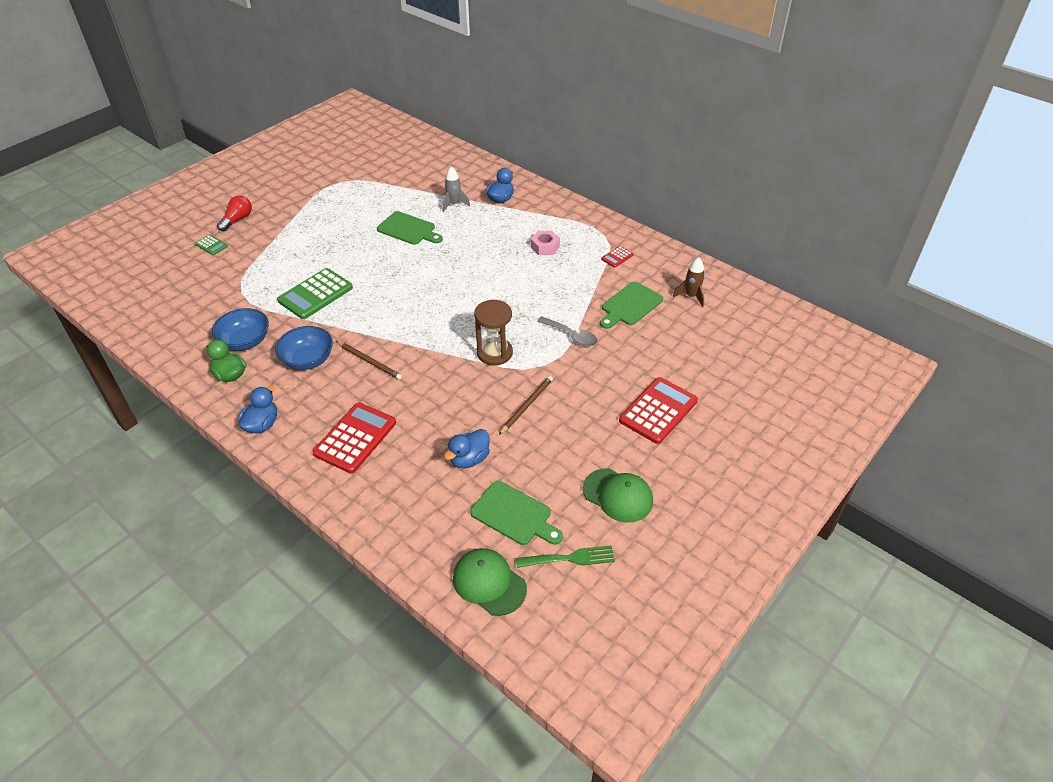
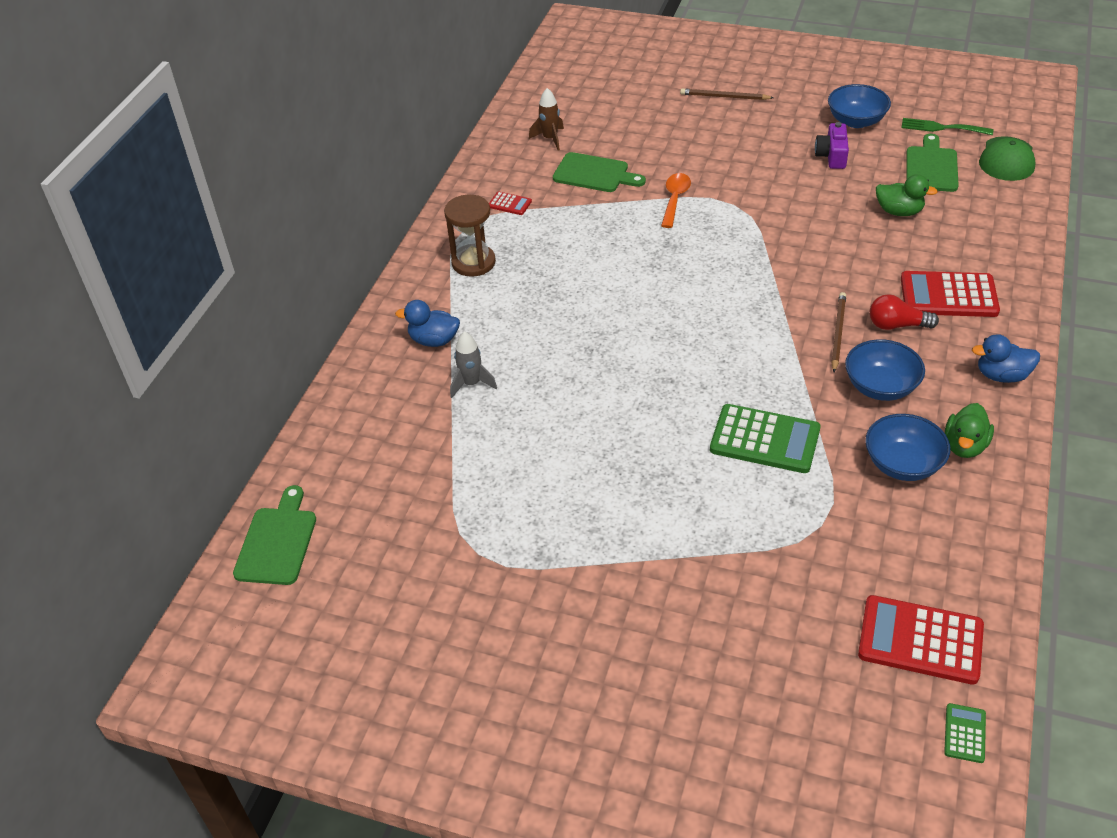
camera: 110 degrees left, 0 degrees up
green calculator [195,235,228,255] -> green calculator moved to [944,703,986,763]
red light bulb [217,195,252,231] -> red light bulb moved to [870,294,939,330]
green cutting board [377,211,443,245] -> green cutting board moved to [233,485,316,585]
blue duck [444,429,490,468] -> green duck [876,174,938,216]
brown hourglass [474,300,513,365] -> brown hourglass moved to [444,195,496,277]
brown pencil [499,376,553,435] -> brown pencil moved to [680,88,774,100]
green fork [516,545,615,568] -> green fork turned 45 degrees counterclockwise [902,118,993,135]
pink nut [531,231,560,255] -> none
grey spoon [537,316,598,347] -> orange spoon [661,173,691,228]
green cap [583,468,653,523] -> blue bowl [828,84,891,128]
red calculator [619,377,698,444] -> red calculator moved to [858,595,984,685]
none -> purple camera [815,122,849,169]

